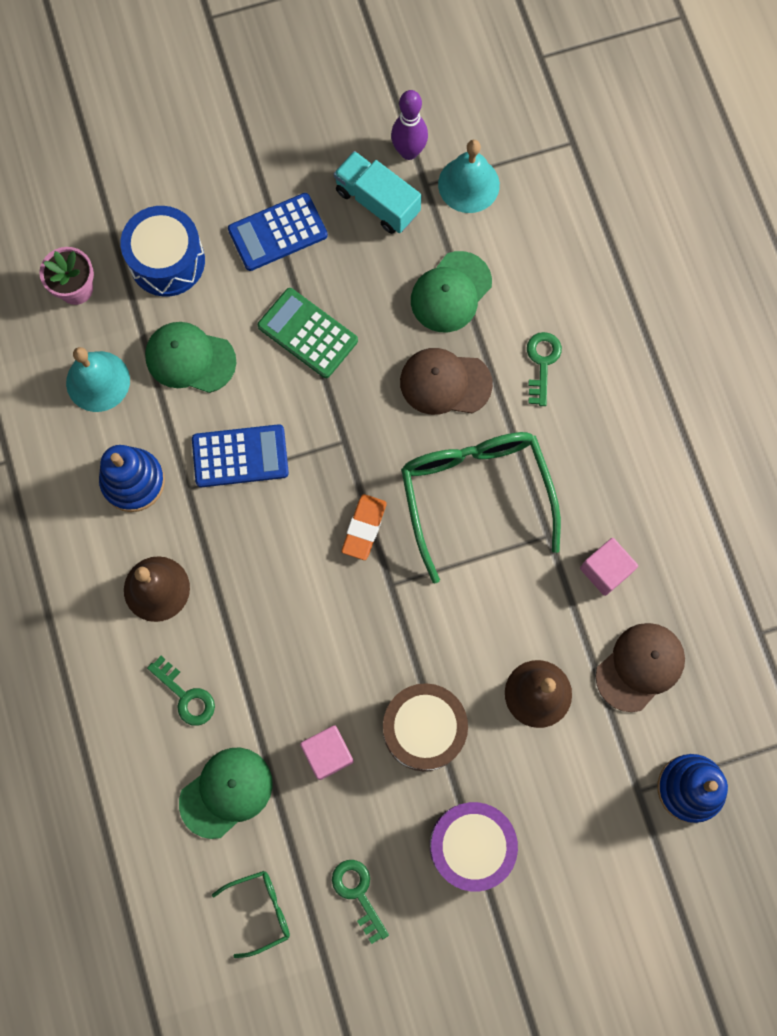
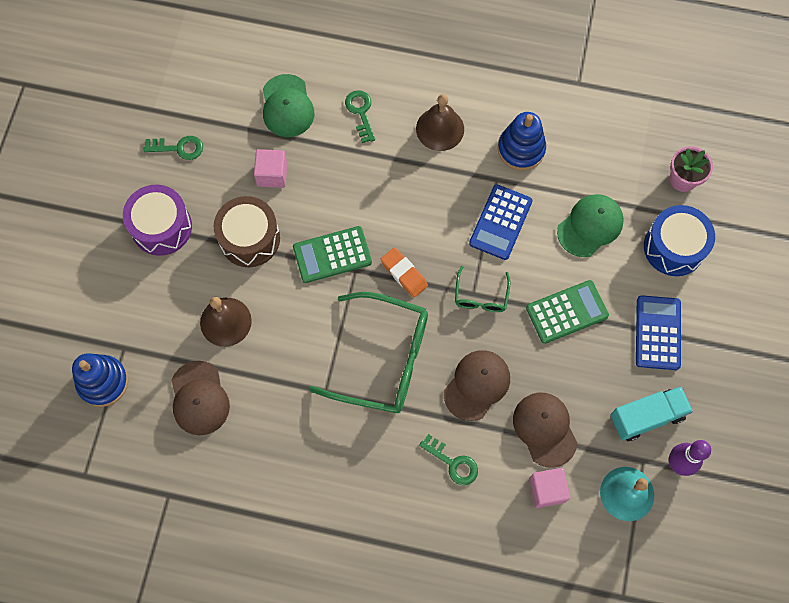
camera: 120 degrees right, 5 degrees down
turquoise bell [66,347,130,412] -> none
green key [147,656,215,726] -> green key turned 90 degrees clockwise [345,90,375,143]
green glasses [212,871,290,958] -> green glasses moved to [455,266,510,312]
green cap [411,251,492,332] -> brown cap [513,393,578,468]
pink cube [580,538,638,596] -> pink cube moved to [529,468,570,508]
none -> green calculator [293,226,372,283]

